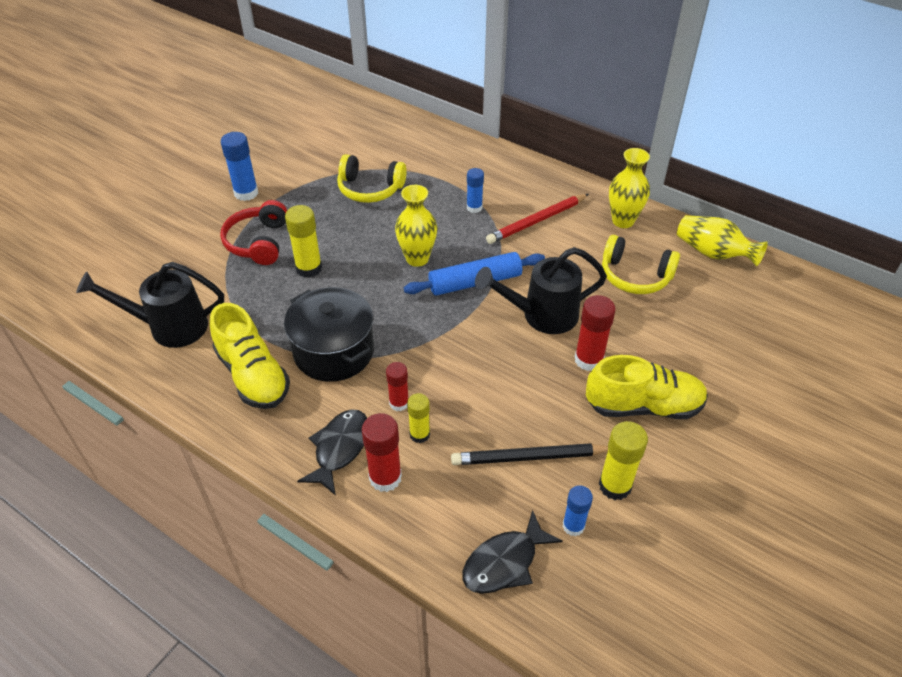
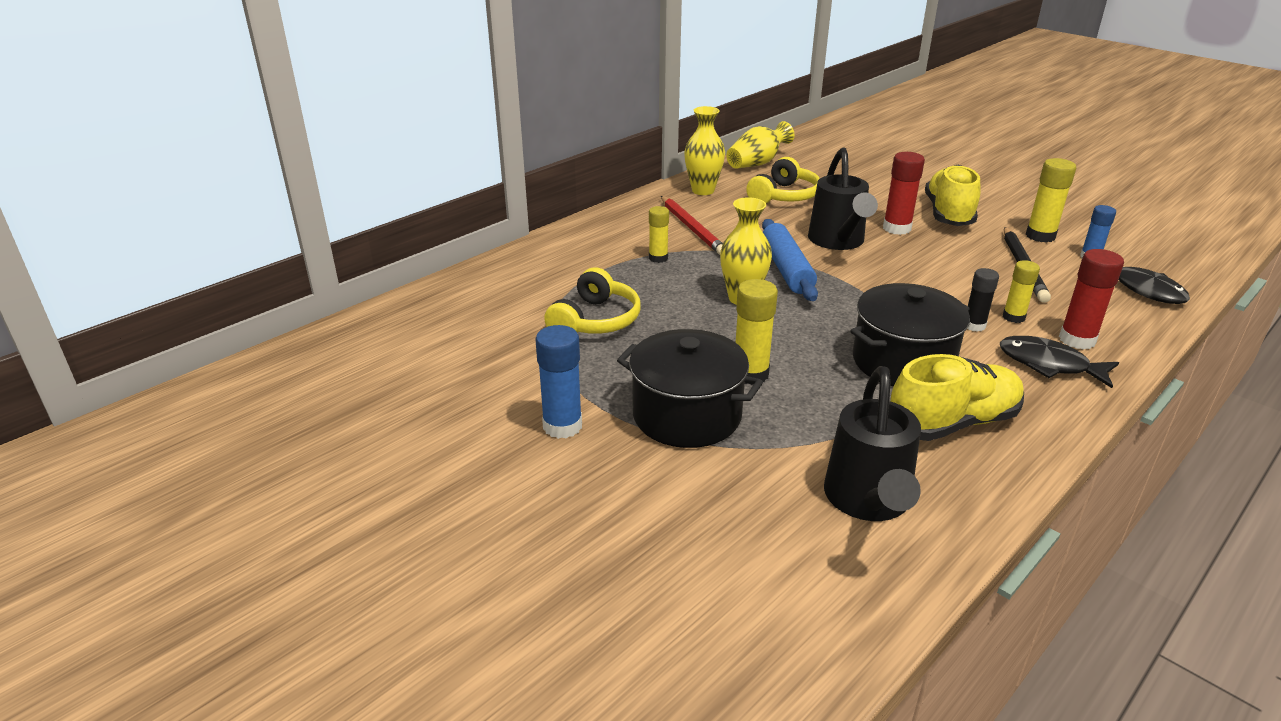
camera: 80 degrees left, 15 degrees down
red headphones [220,200,287,265] -> black pot [617,329,763,448]
red glue stick [386,362,409,411] -> black glue stick [967,268,999,332]
blue glue stick [467,168,484,213] -> yellow glue stick [649,206,669,263]

